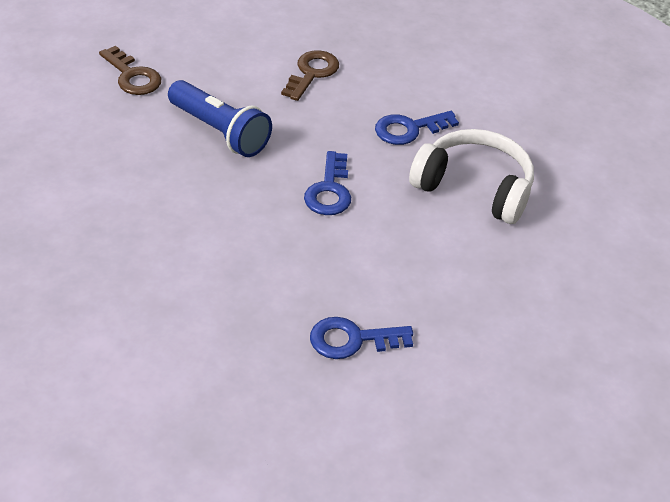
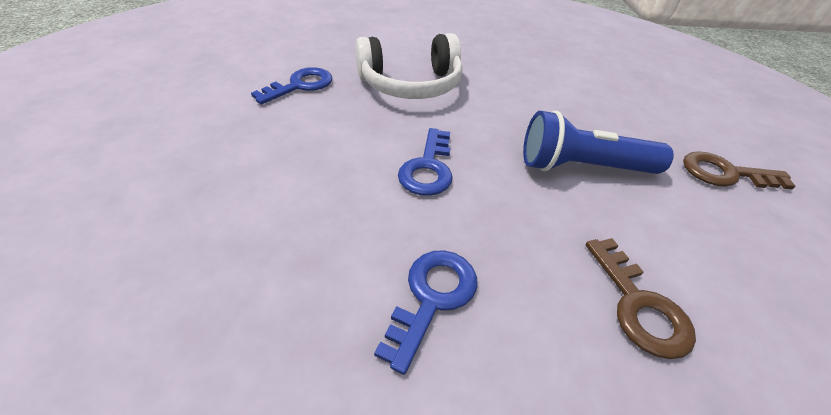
camera: 140 degrees right, 0 degrees up
blue key [304,151,351,215] -> blue key turned 135 degrees counterclockwise [398,128,453,196]
white headphones [409,129,534,224] -> white headphones moved to [356,33,462,99]

